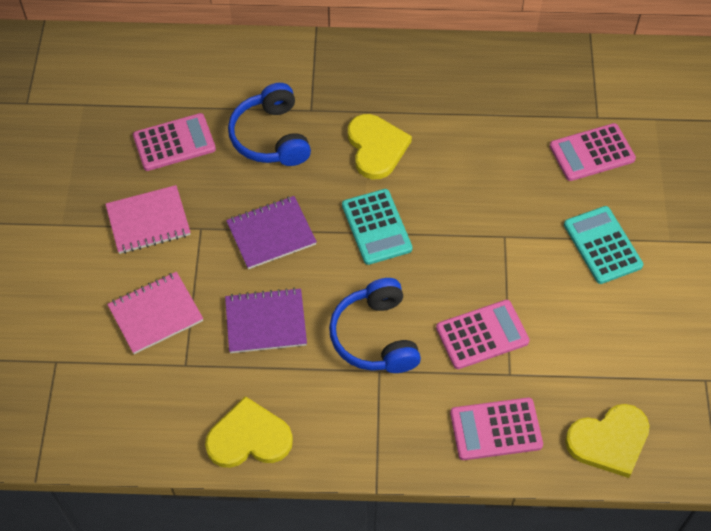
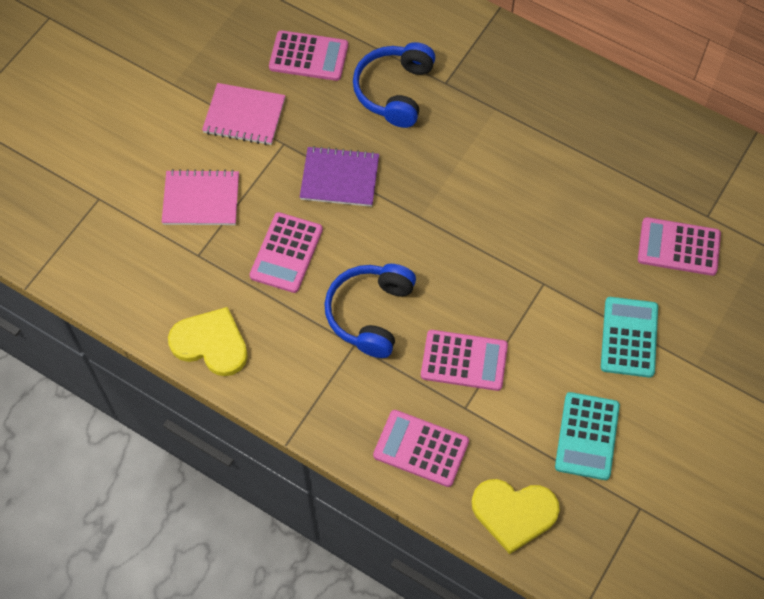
camera: 30 degrees right, 5 degrees up
purple notebook [225,288,307,353] -> pink calculator [250,212,323,293]
turquoise calculator [342,189,413,265] -> turquoise calculator moved to [555,392,620,480]
yellow heart [348,114,412,179] -> none

